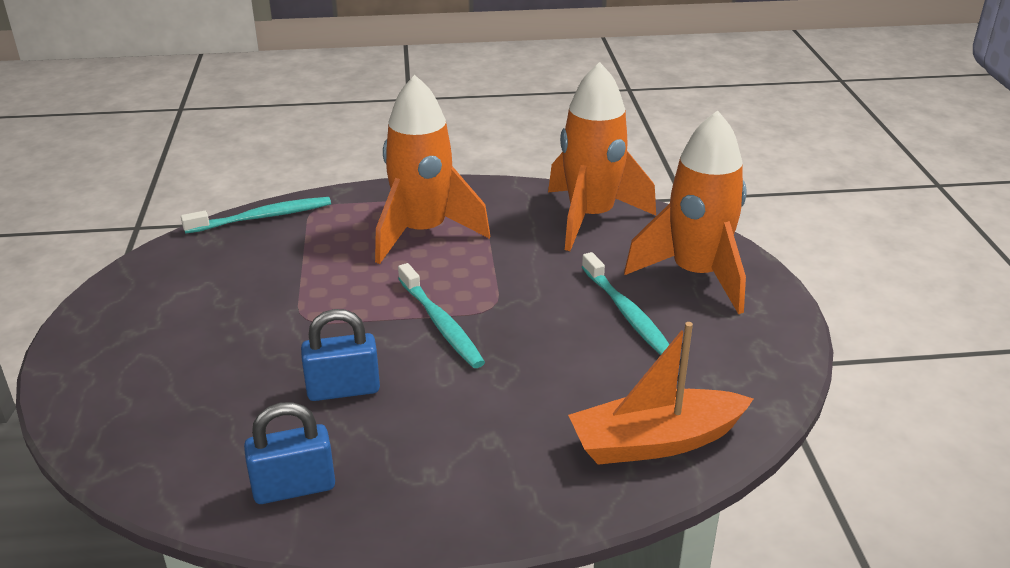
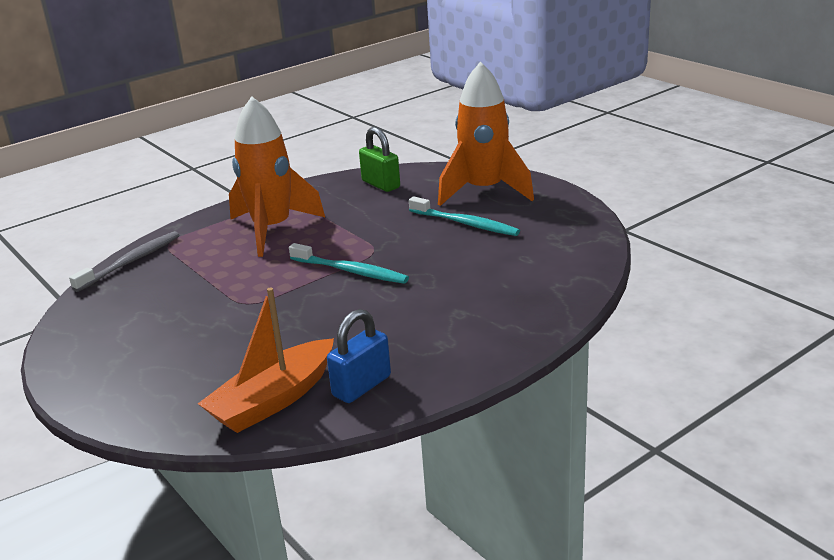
camera: 30 degrees left, 5 degrees down
turquoise toothbrush [181,197,331,234] -> grey toothbrush [69,231,180,292]
blue padlock [301,309,380,401] -> none
orange rocket [548,62,656,251] -> green padlock [359,127,400,192]
orange boat [568,322,754,465] -> orange boat moved to [198,287,334,433]

